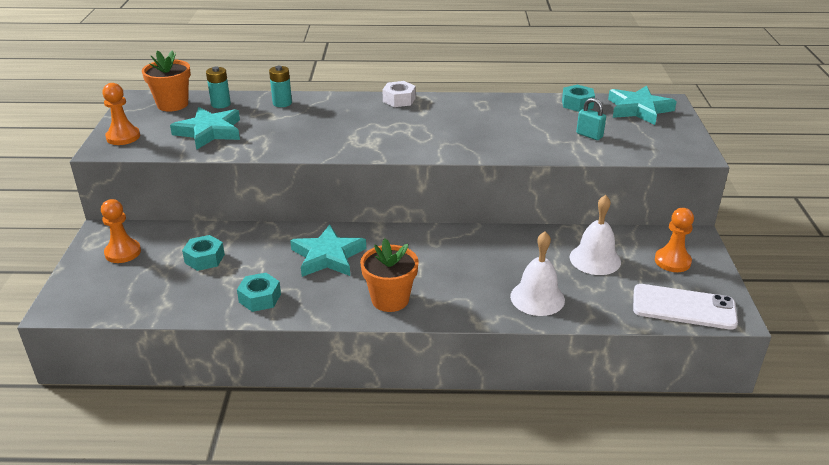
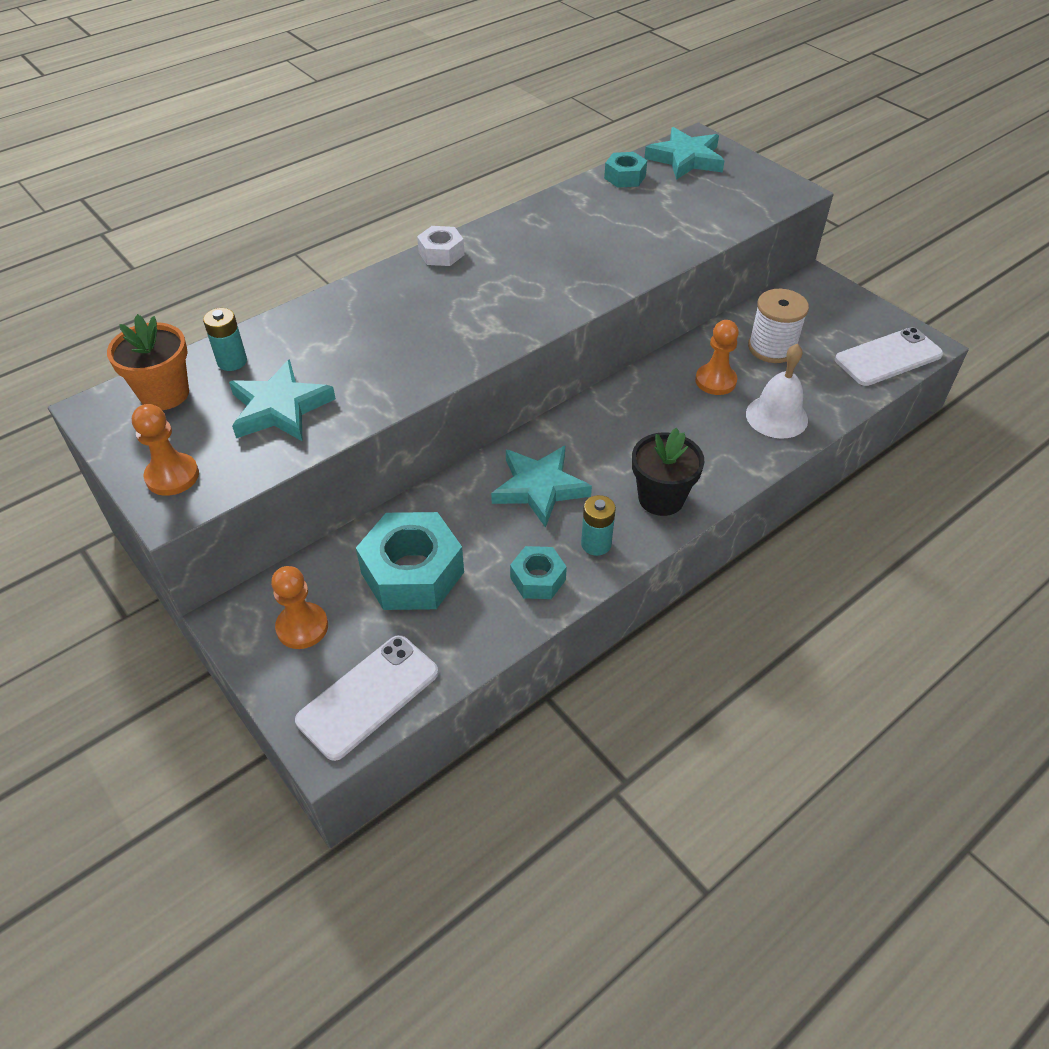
camera: 40 degrees left, 15 degrees up
turquoise nut [182,235,225,271] -> turquoise nut [356,512,464,610], size x1.86
turquoise battery [269,66,292,107] -> turquoise battery moved to [581,495,616,556]
orange flower pot [360,238,419,312] -> black flower pot [632,428,705,516]
white bell [570,195,621,275] -> white spool [748,289,809,363]
turquoise padlock [576,98,606,140] -> none
orange pawn [655,208,694,272] -> orange pawn moved to [695,320,739,395]
none -> white phone [295,635,438,761]

